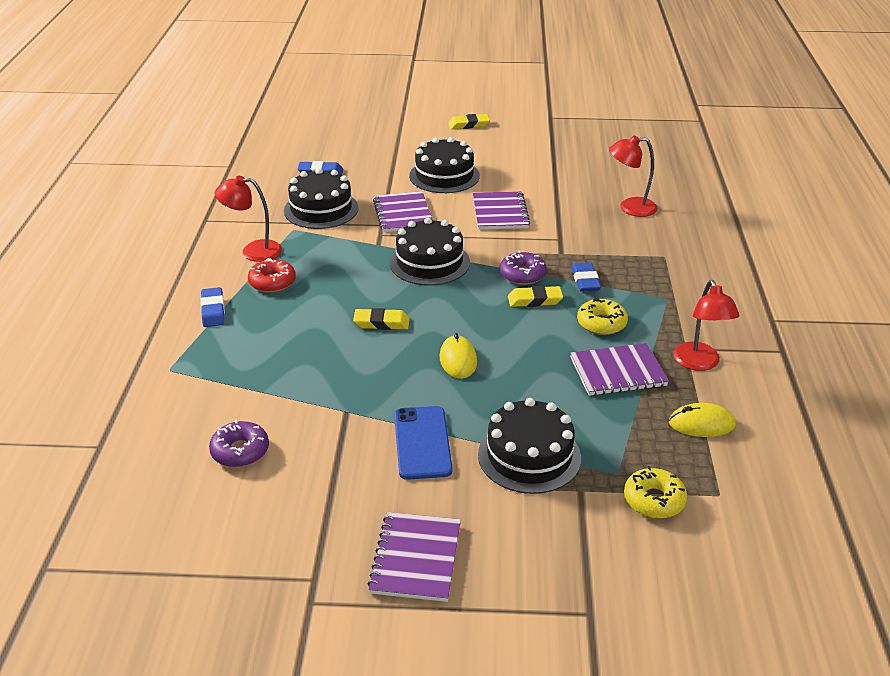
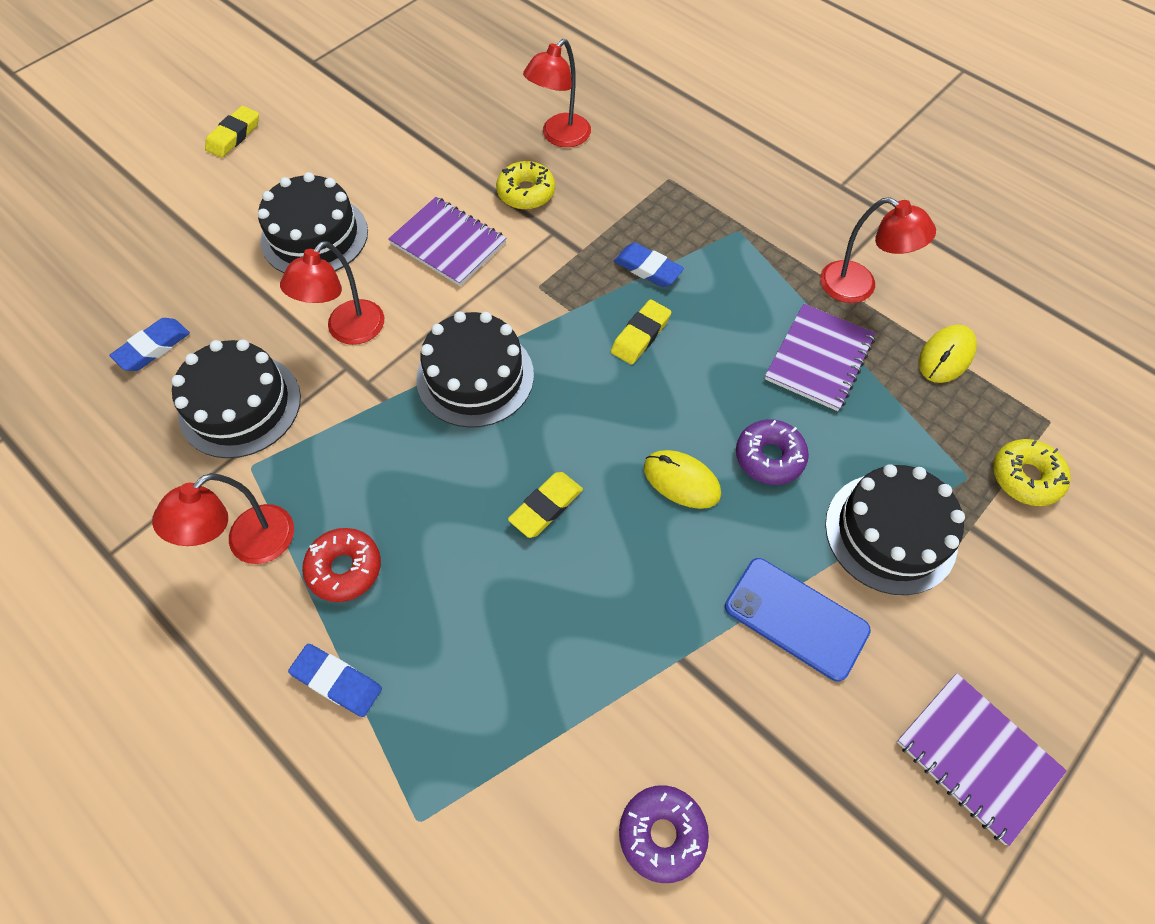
camera: 50 degrees left, 25 degrees up
purple notebook [373,191,433,232] -> red lamp [280,241,384,345]
purple donut [500,251,547,285] -> purple donut moved to [736,419,809,485]
yellow donut [577,298,628,335] -> yellow donut moved to [496,161,555,210]

